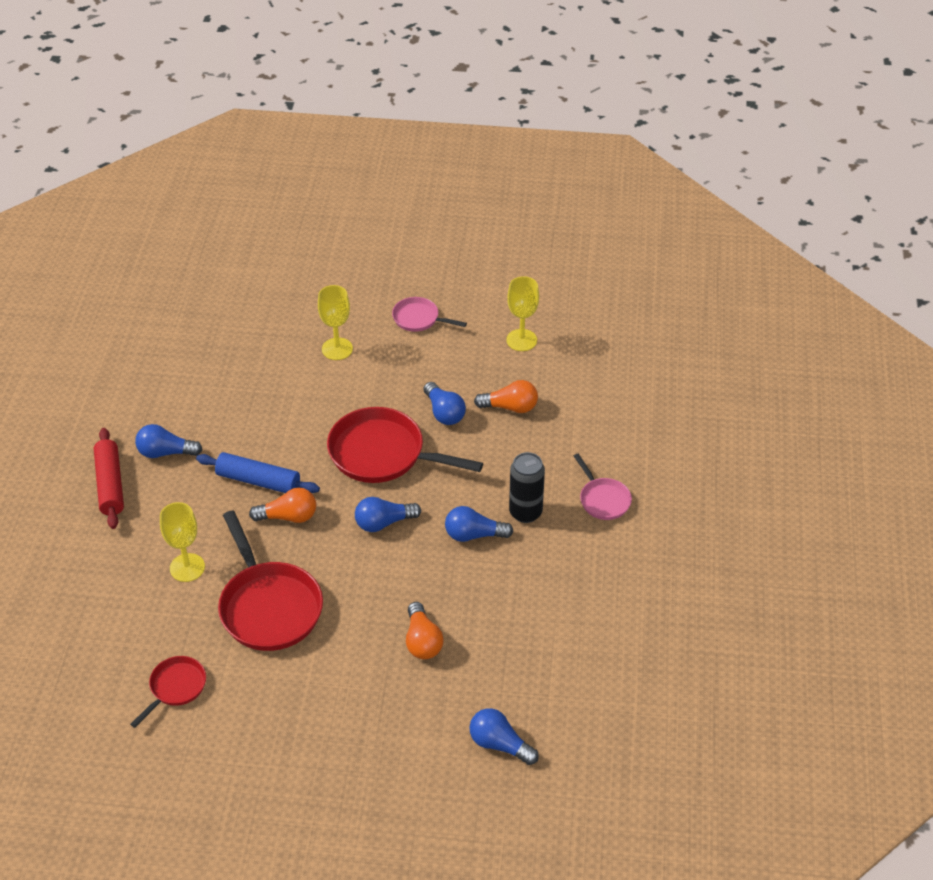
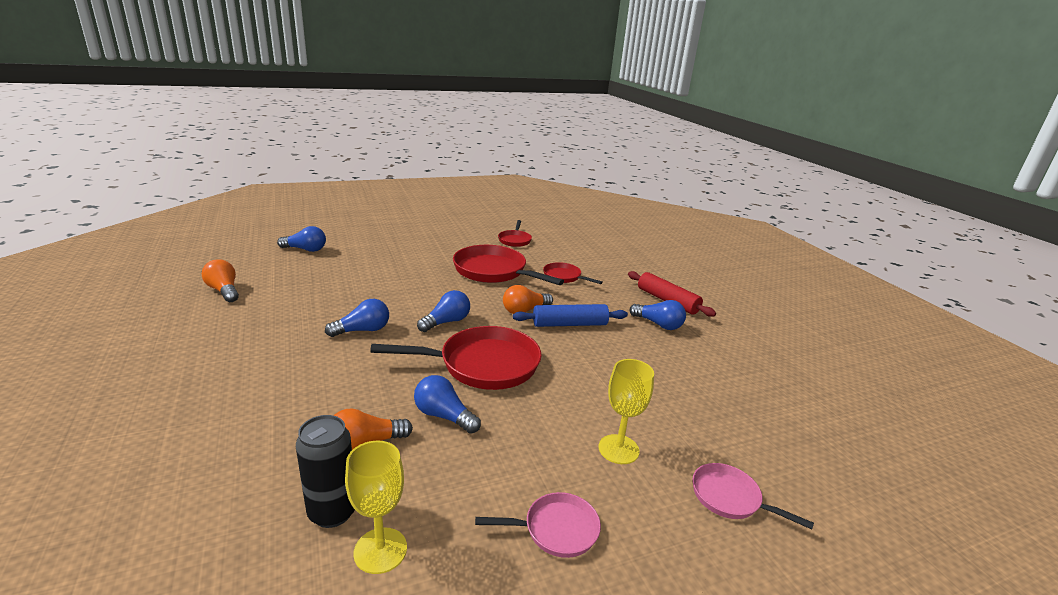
camera: 150 degrees right, 20 degrees down
blue light bulb [135,424,202,458] -> blue light bulb turned 60 degrees clockwise [629,300,686,330]
yellow goblet [160,502,205,582] -> red pan [543,262,603,284]
orange light bulb [406,602,444,659] -> orange light bulb moved to [202,259,239,302]
black can [509,452,545,523] -> black can moved to [296,415,355,528]
pink pan [574,454,632,520] -> pink pan moved to [692,463,814,529]

